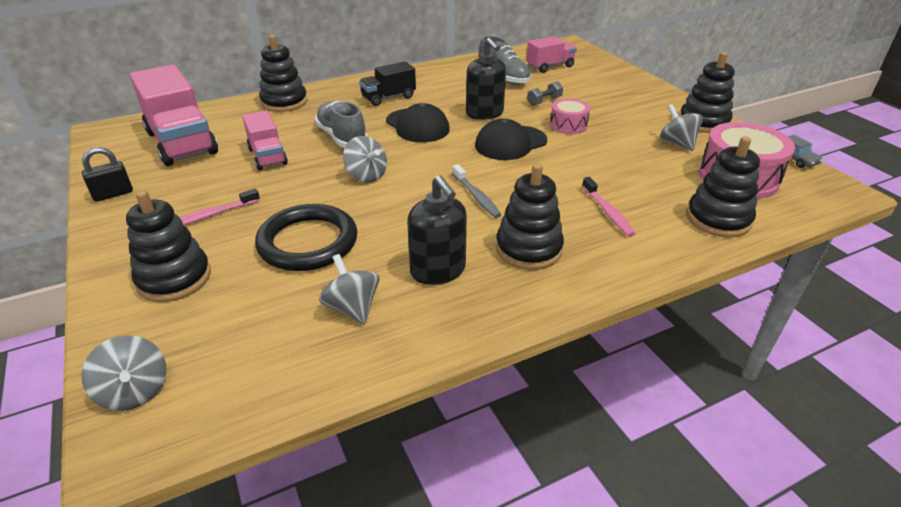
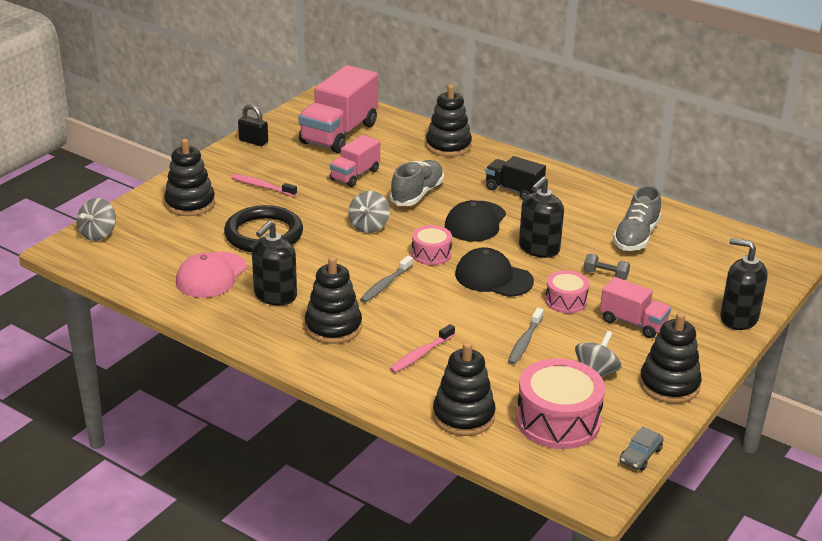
camera: 60 degrees right, 5 degrees down
grey spinning top [319,254,379,325] -> pink cap [176,252,247,298]
pink truck [526,36,577,73] -> pink truck moved to [600,277,671,338]
none -> pink drum [412,225,452,265]
none -> grey toothbrush [508,308,544,365]
none -> black soap dispenser [720,238,767,330]

